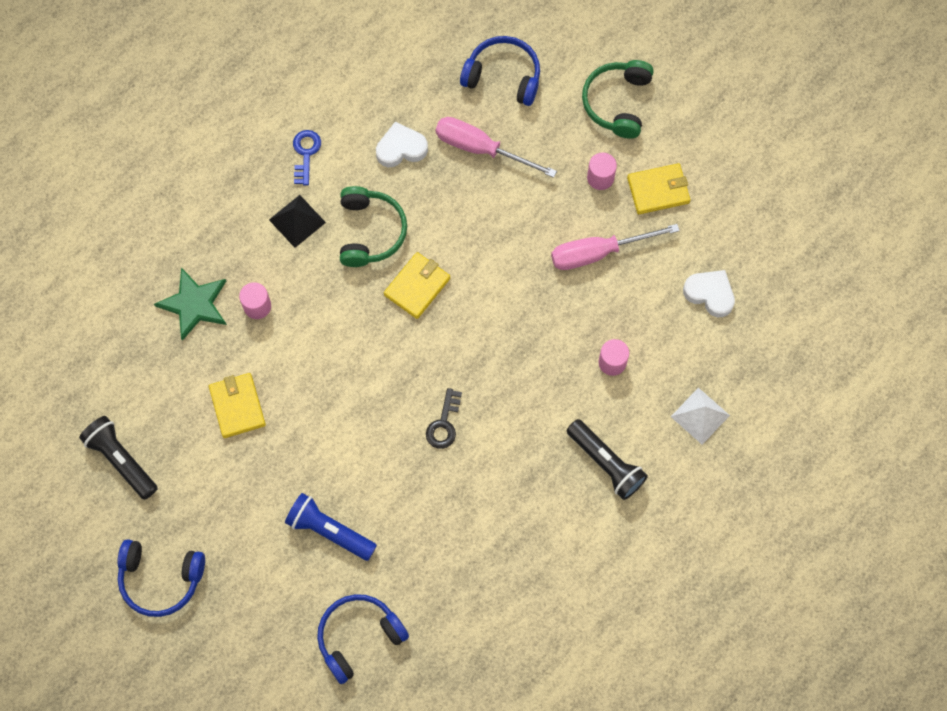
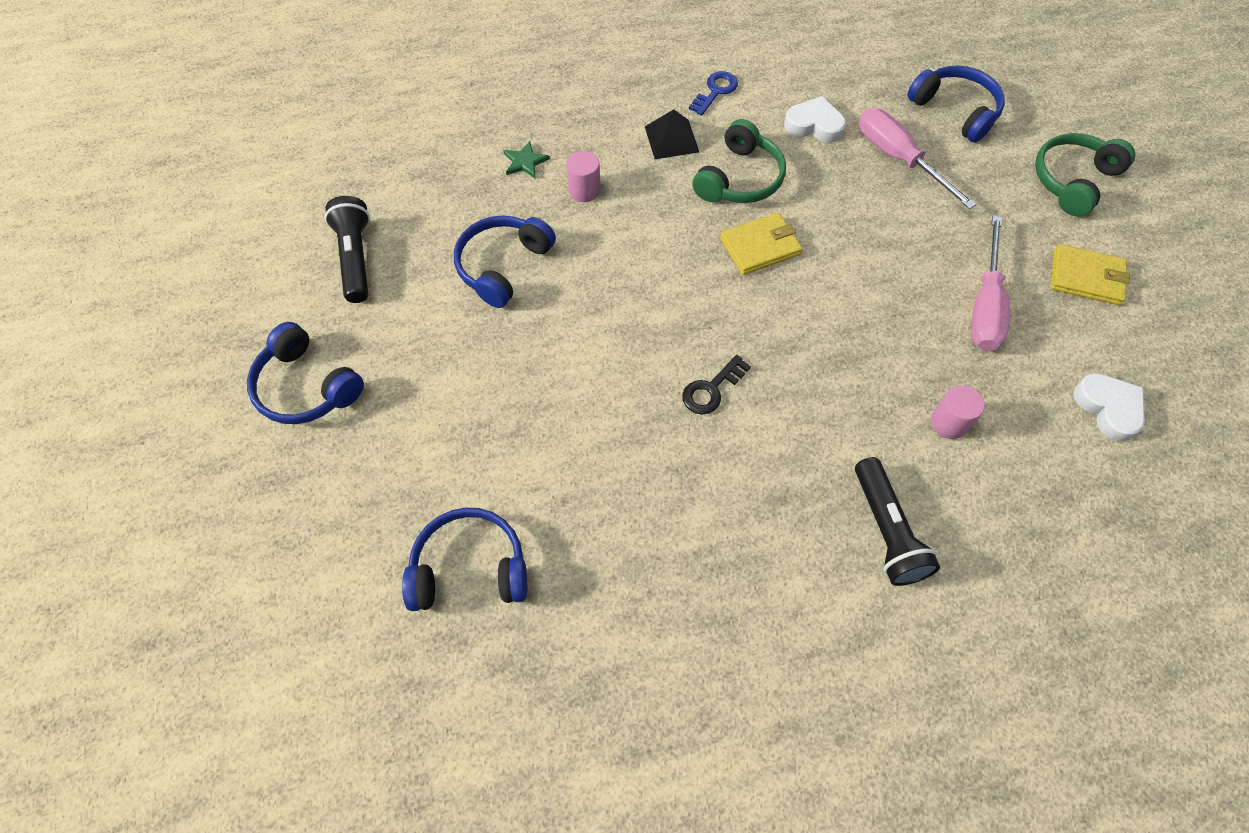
camera: 30 degrees right, 10 degrees down
green star [154,268,227,341] -> green star [503,141,550,178], size x0.56
yellow wallet [209,373,266,438] -> blue headphones [454,216,556,308]
blue flashlight [285,493,377,561] -> none
pink screwdriver [551,224,680,270] -> pink screwdriver turned 90 degrees counterclockwise [971,215,1010,351]
pink cylinder [587,152,617,190] -> none
white pyramid [671,387,730,445] -> none

